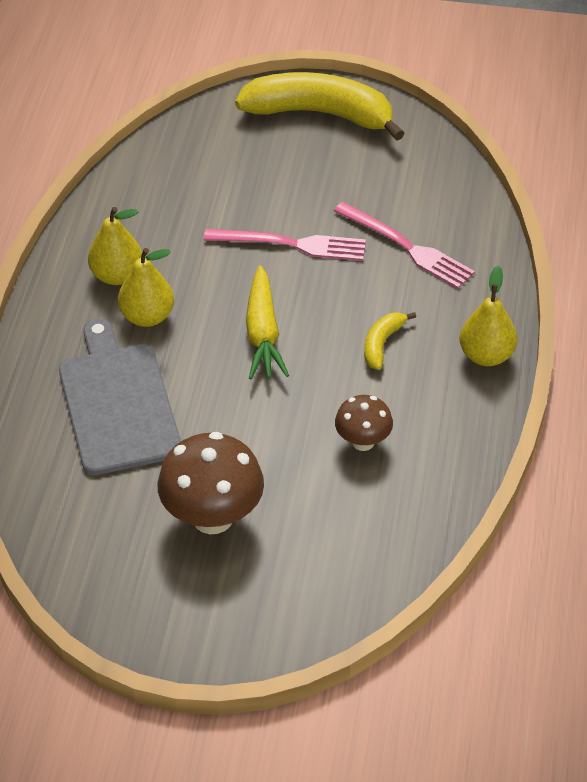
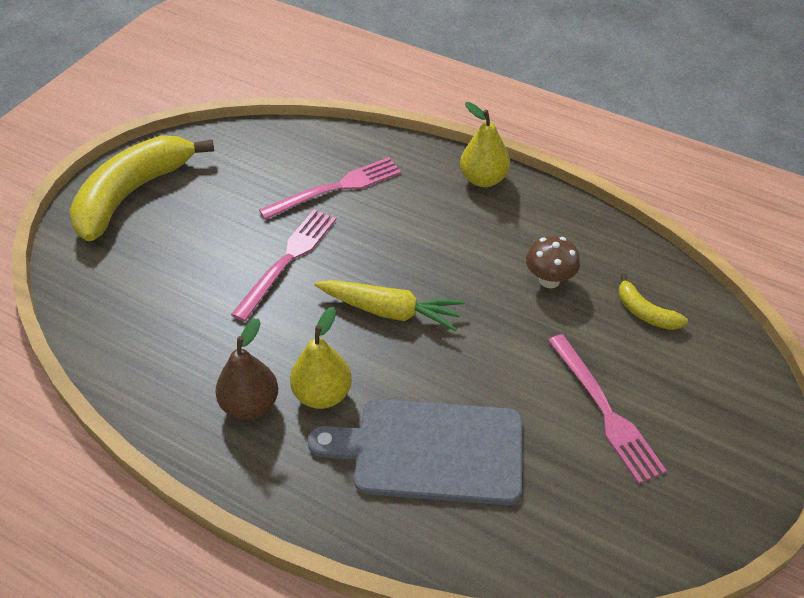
camera: 70 degrees left, 0 degrees up
yellow pear [88,207,142,285] -> brown pear [215,318,278,420]
brown mushroom [157,432,264,534] -> pink fork [548,334,667,484]
yellow banana [364,312,416,370] -> yellow banana moved to [619,273,688,330]

